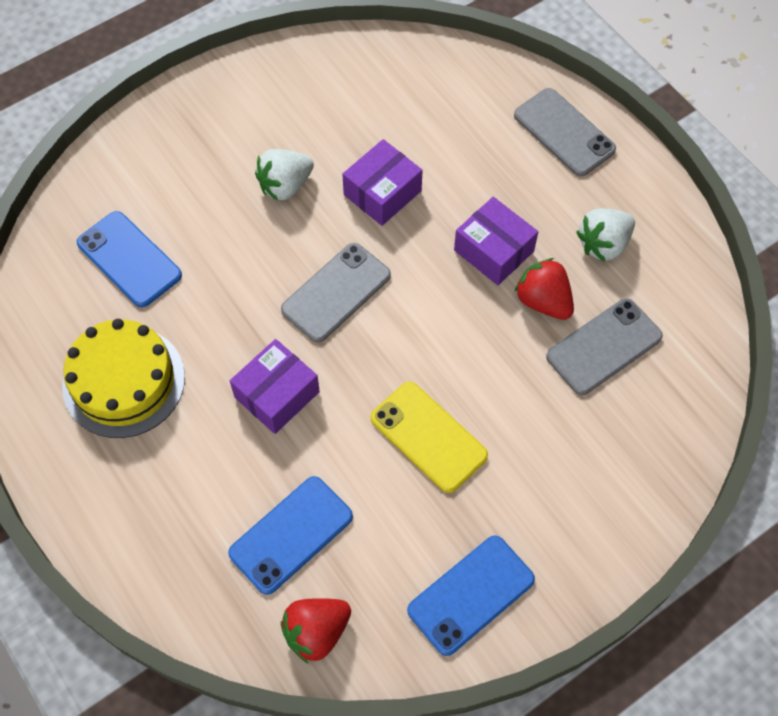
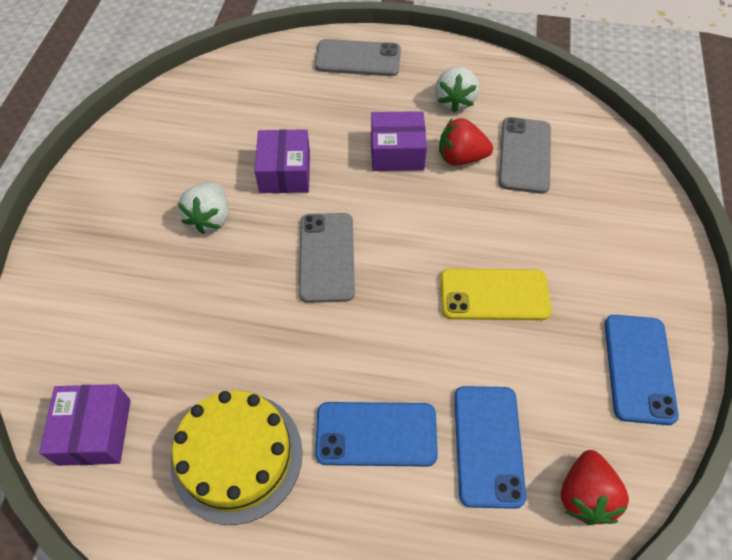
camera: 45 degrees left, 5 degrees down
blue phone [77,211,182,307] -> blue phone moved to [315,402,438,467]
purple box [230,339,320,434] -> purple box moved to [39,384,131,466]

